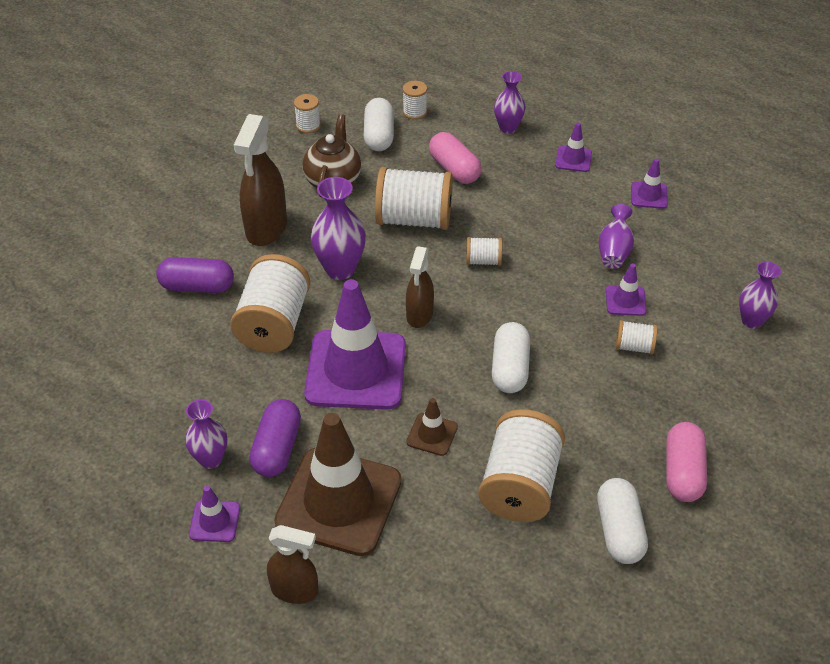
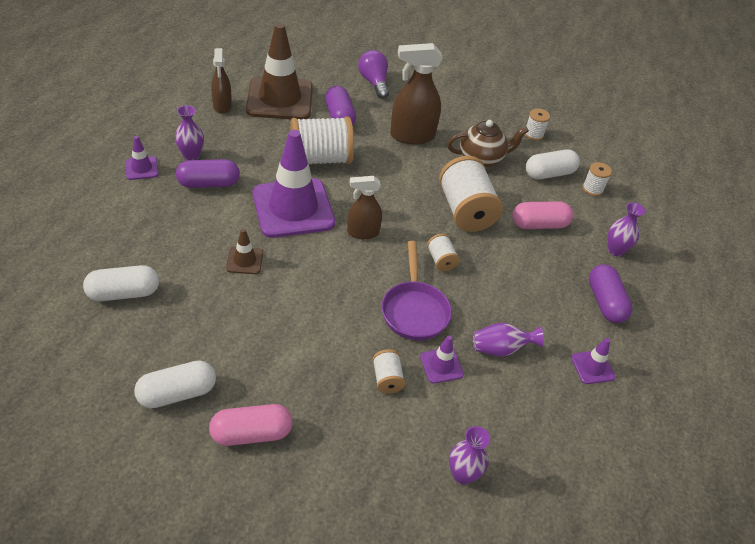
camera: 65 degrees right, 0 degrees up
brown spray bottle [267,525,318,604] -> brown spray bottle moved to [211,48,232,114]
brown traffic cone [274,413,402,556] -> brown traffic cone moved to [246,23,313,120]
purple vase [311,177,366,280] -> none
pink capsule [429,132,482,184] -> pink capsule turned 45 degrees clockwise [512,201,573,229]
white spool [478,409,565,522] -> none
white capsule [492,322,530,393] -> white capsule moved to [83,265,159,301]
purple traffic cone [555,123,592,172] -> purple capsule [589,264,633,323]
none -> purple light bulb [358,50,389,99]
none -> purple pan [382,241,452,341]

